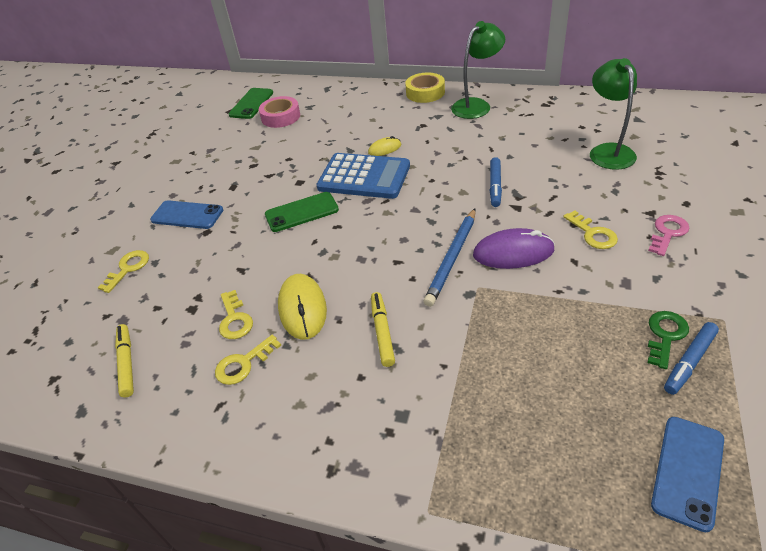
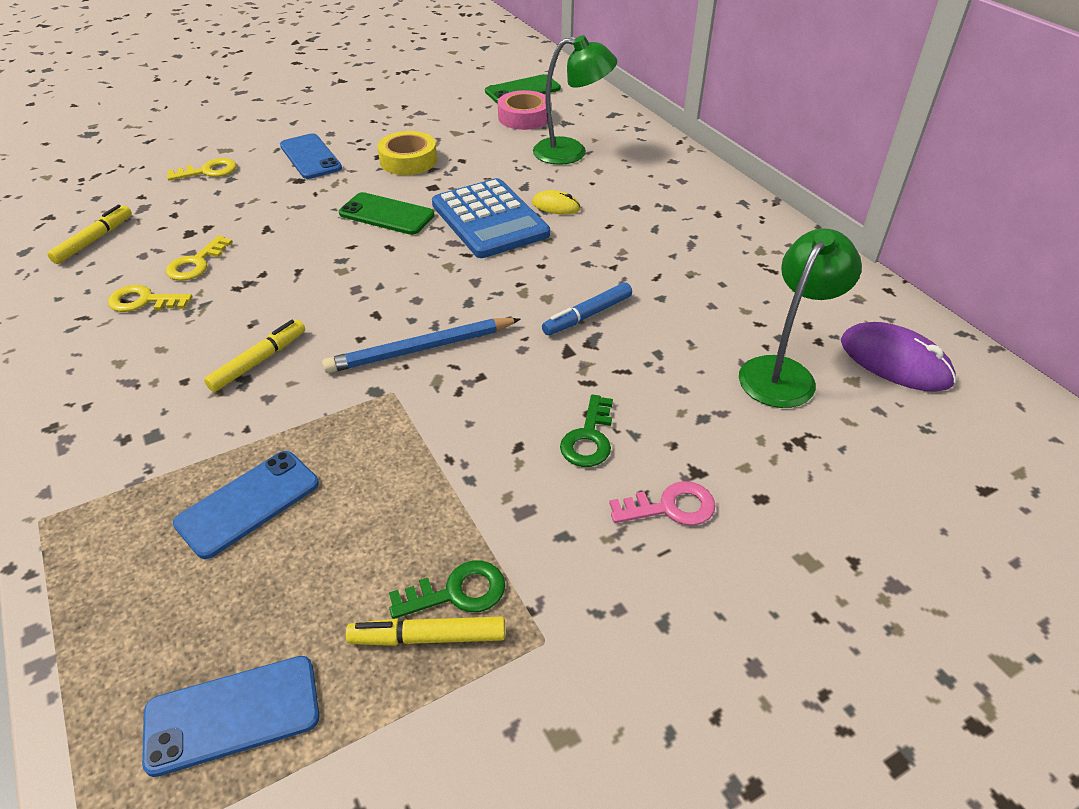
camera: 40 degrees right, 0 degrees up
yellow mouse [278,274,327,340] -> none
yellow tape [405,73,445,103] -> yellow tape moved to [377,131,437,175]
green lamp [451,21,505,119] -> green lamp moved to [533,35,617,165]
purple mouse [473,228,555,269] -> purple mouse moved to [841,322,956,392]
yellow key [563,210,618,249] -> green key [560,395,613,467]
blue marker [664,322,719,395] -> yellow marker [346,616,505,646]
none -> blue phone [173,451,319,559]

